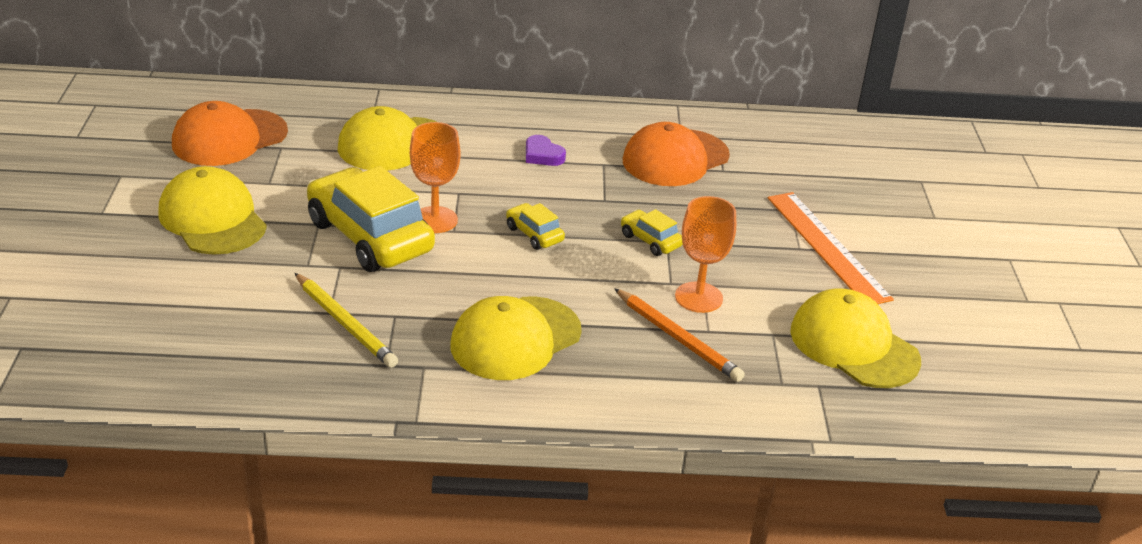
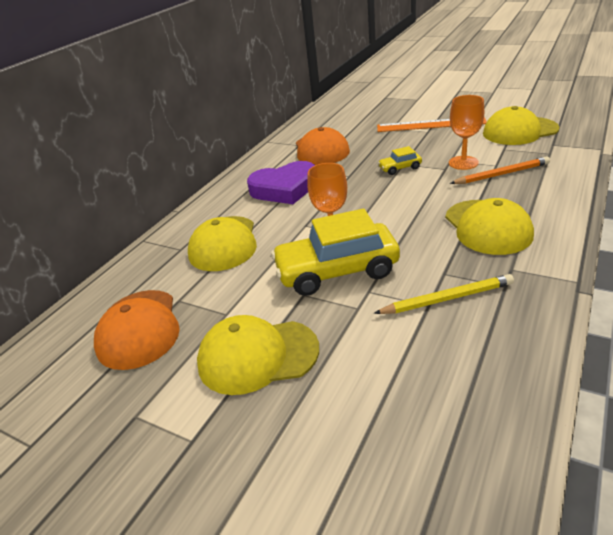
camera: 55 degrees left, 0 degrees up
yellow car [506,203,565,250] -> none
purple heart [526,135,566,166] -> purple heart [247,161,315,204], size x2.18

